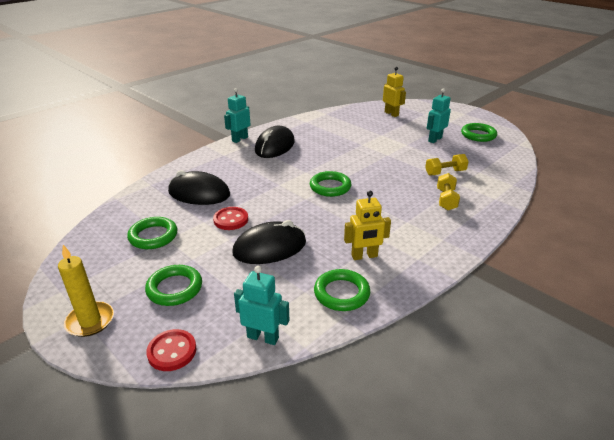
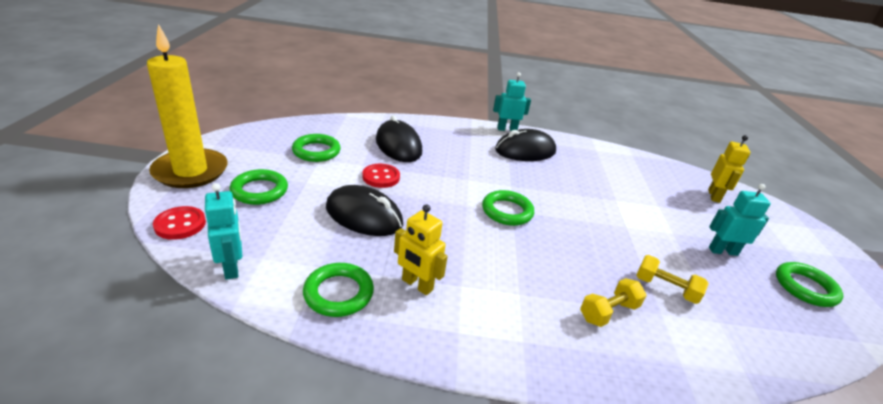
camera: 45 degrees right, 0 degrees up
yellow candle [58,245,114,337] -> yellow candle [147,24,228,188], size x1.68

